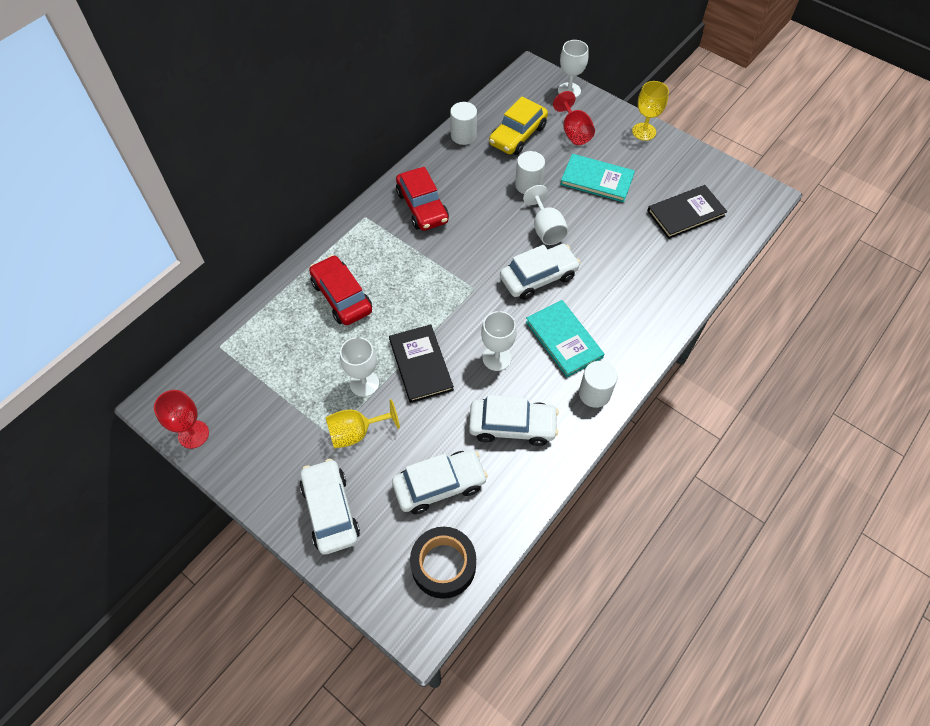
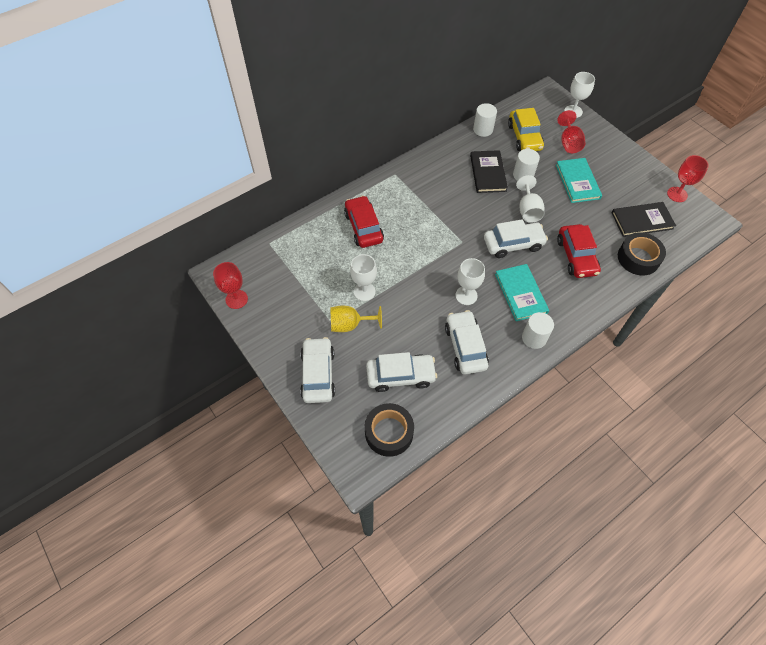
camera: 15 degrees right, 0 degrees up
black book [389,325,454,403] -> black book moved to [470,150,508,193]
red car [396,167,449,231] -> red car moved to [557,224,601,278]
white car [469,395,559,446] -> white car turned 120 degrees counterclockwise [445,310,489,374]
yellow car [489,97,548,155] -> yellow car turned 60 degrees counterclockwise [508,108,544,151]
turquoise book [560,154,635,202] -> turquoise book turned 45 degrees clockwise [556,158,602,203]
yellow goblet [632,81,669,141] -> none
none -> black tape [618,232,666,276]
none -> red goblet [667,155,709,202]

